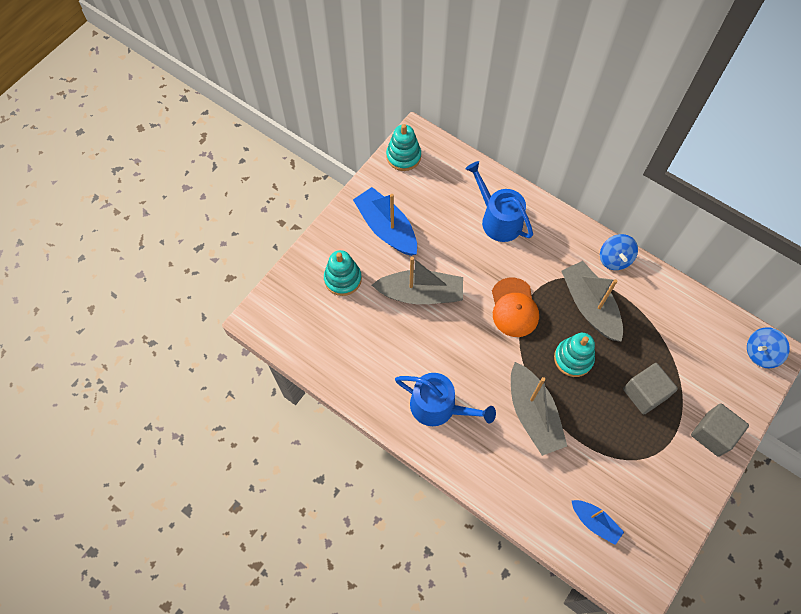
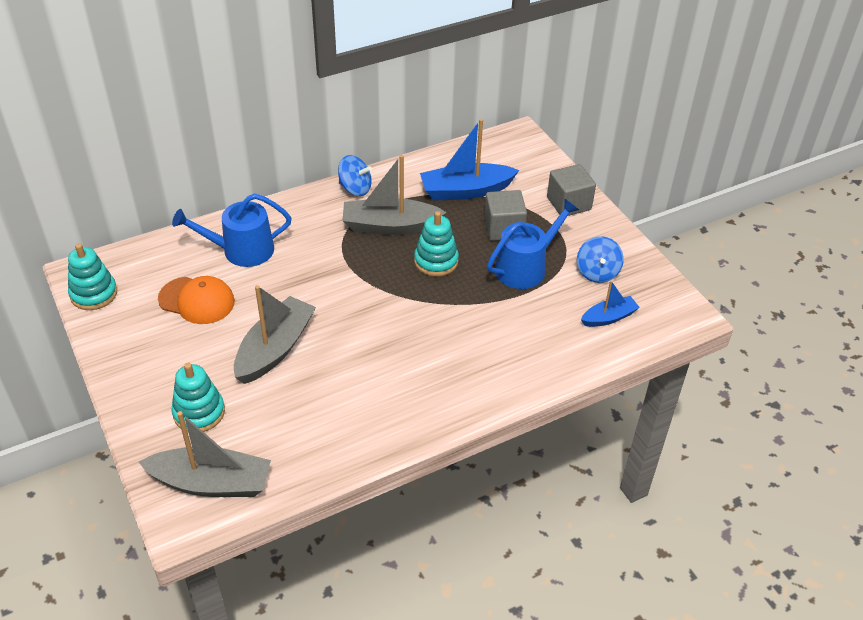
camera: 65 degrees left, 20 degrees down
blue boat [353,187,417,256] -> blue boat moved to [420,119,519,201]
blue watering can [395,373,496,426] -> blue watering can moved to [487,199,579,289]
orange cap [492,278,539,337] -> orange cap moved to [158,276,235,324]
grey boat [511,362,567,456] -> grey boat moved to [139,411,271,497]
blue spinning top [747,327,790,368] -> blue spinning top moved to [577,236,624,283]

